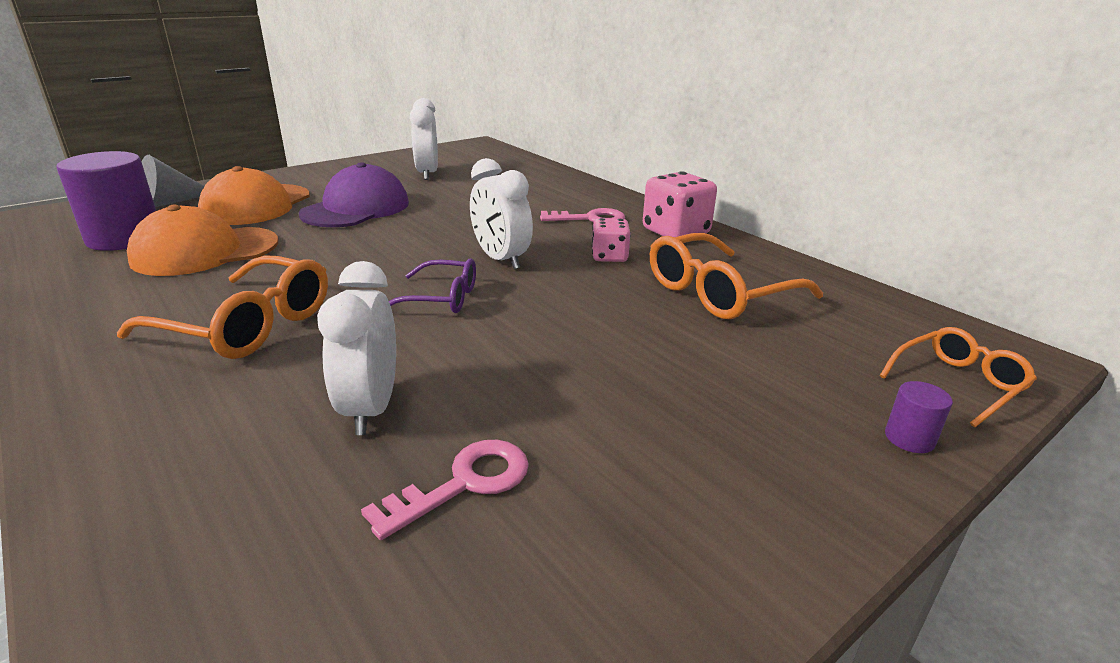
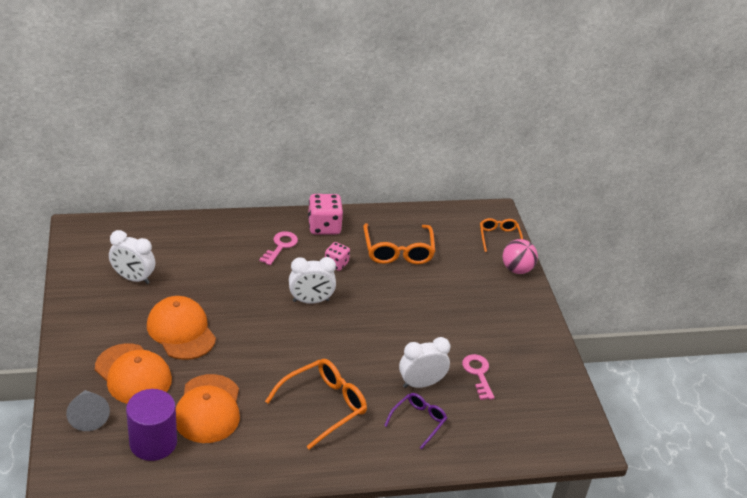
camera: 65 degrees left, 10 degrees up
purple cap [299,162,409,227] -> orange cap [147,296,216,360]
white clock [317,261,396,435] -> white clock turned 135 degrees clockwise [399,337,450,388]
purple glasses [389,259,476,313] -> purple glasses moved to [384,393,447,449]
purple cylinder [885,381,953,453] -> pink ball [503,239,538,274]

